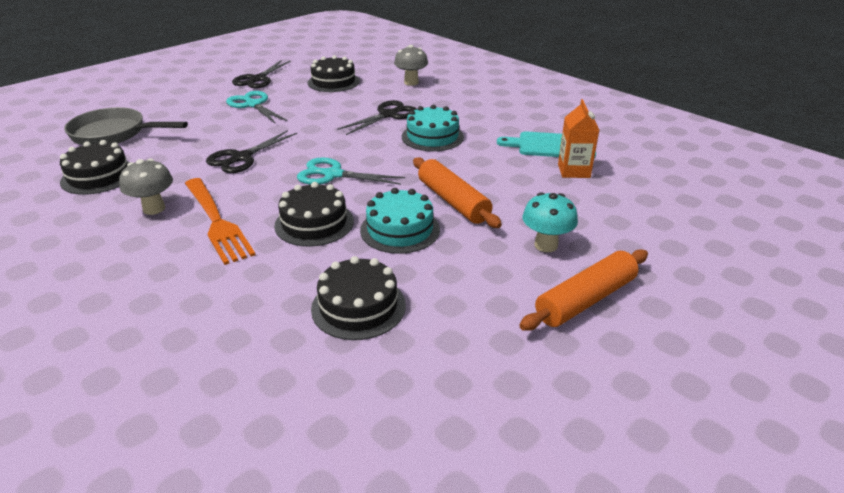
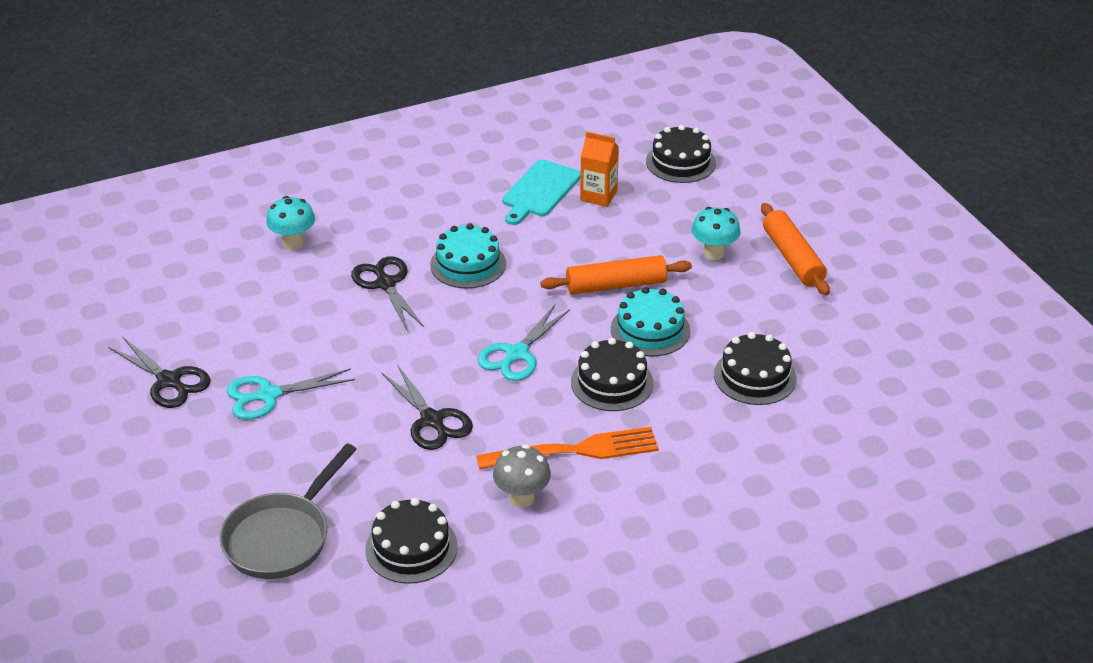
camera: 70 degrees left, 5 degrees up
black cake [307,55,360,92] -> black cake moved to [646,125,716,183]
grey mushroom [394,45,428,86] -> turquoise mushroom [266,196,315,250]

